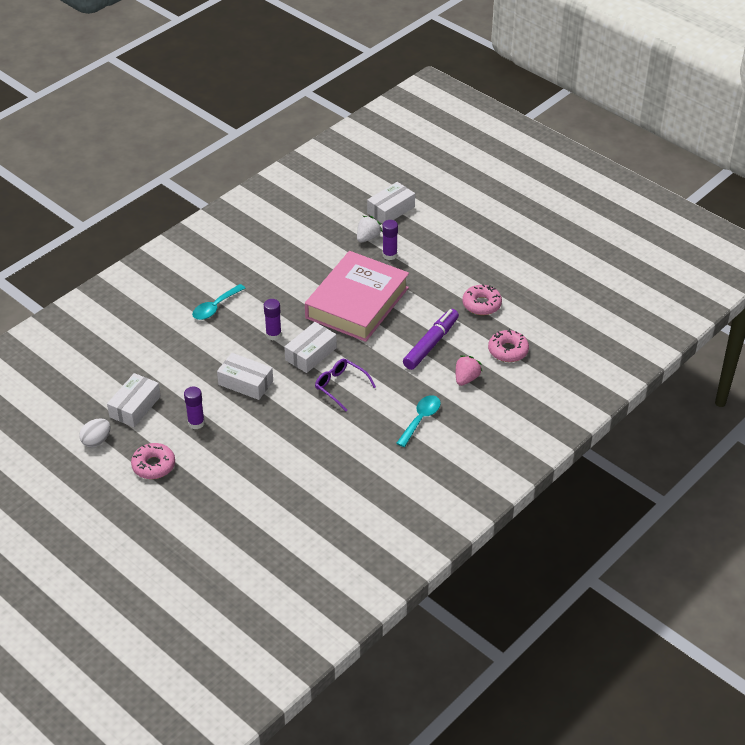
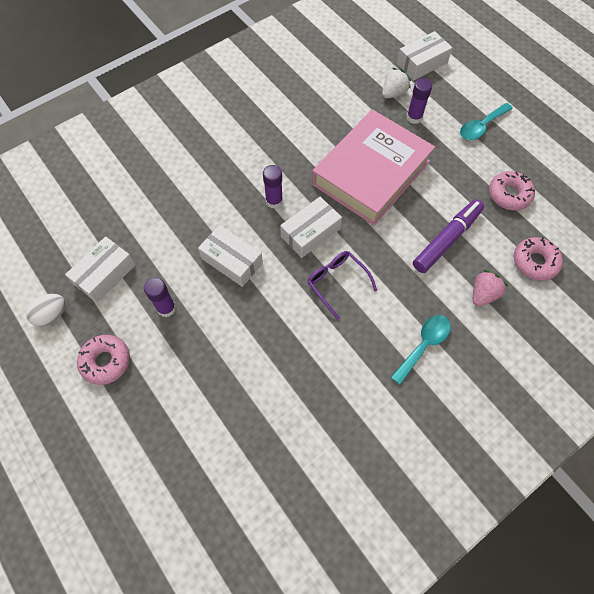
camera: 10 degrees right, 20 degrees up
turquoise spoon [192,284,245,320] -> turquoise spoon moved to [460,103,513,140]

